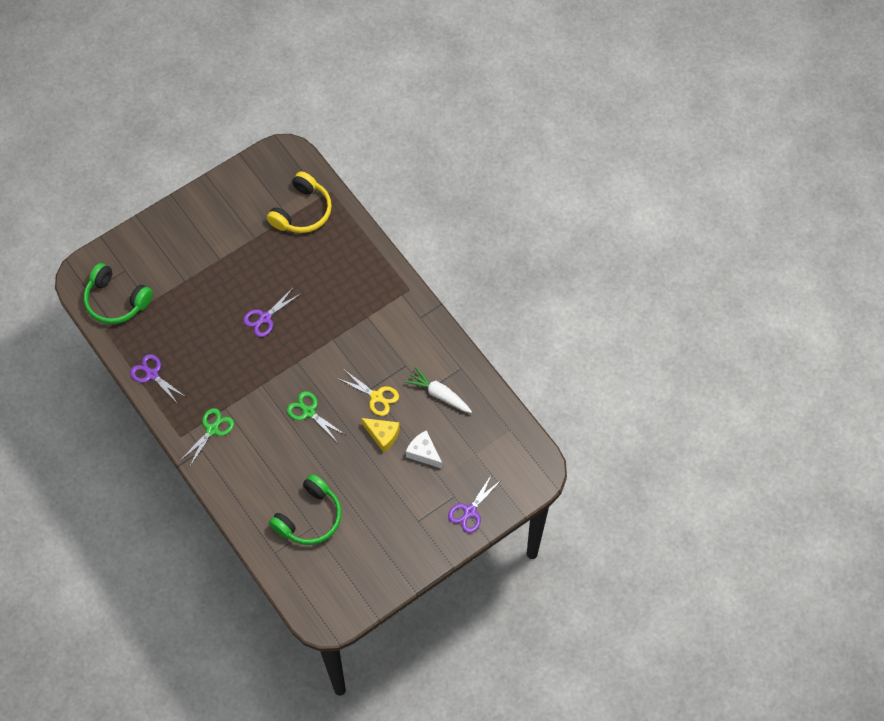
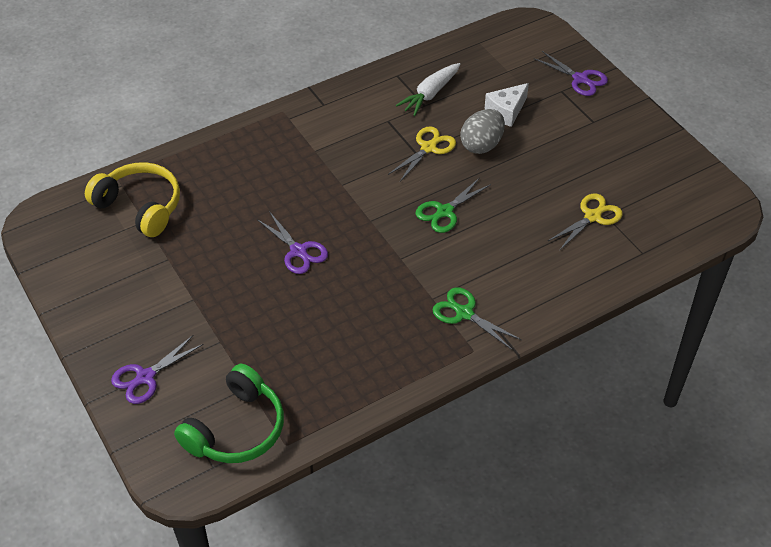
camera: 85 degrees left, 15 degrees down
purple scissors [130,354,186,404] -> purple scissors moved to [111,335,204,404]
green headphones [269,474,342,545] -> yellow scissors [547,194,623,251]
yellow cheese [361,418,400,452] -> grey egg [460,109,505,154]

